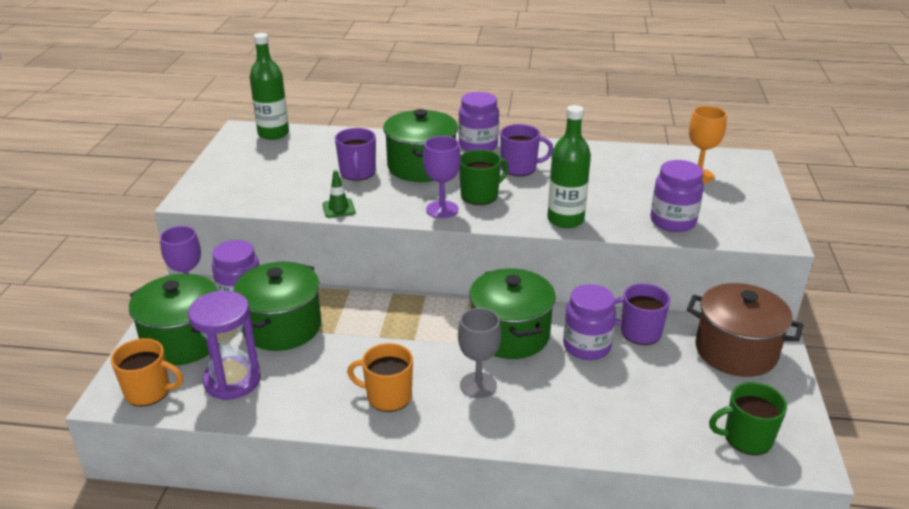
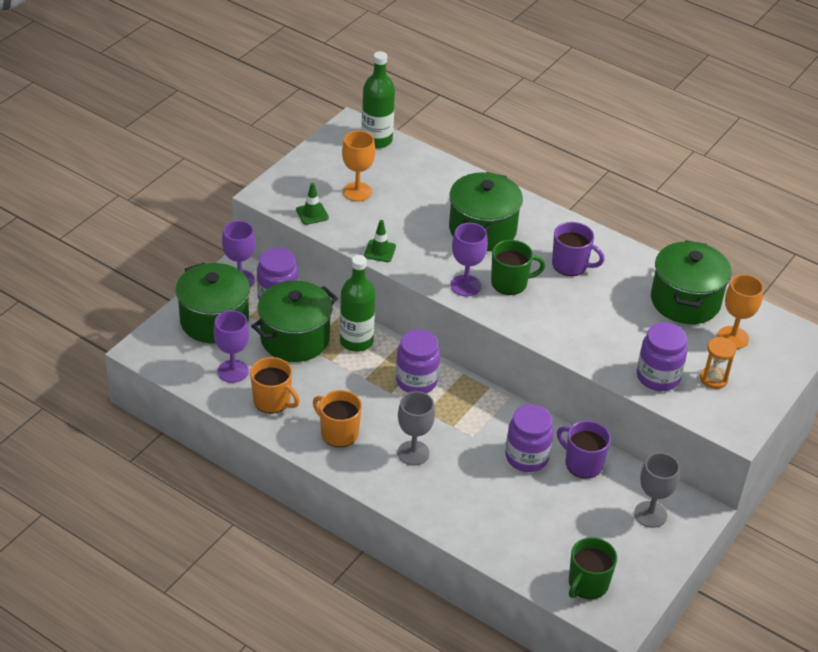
camera: 25 degrees right, 10 degrees up
orange mug [111,338,183,406] -> orange mug moved to [250,357,300,413]
purple hourglass [188,291,261,400] -> purple goblet [213,310,249,383]
purple mug [335,128,376,181] -> none
purple jar [458,92,499,151] -> purple jar moved to [396,329,440,393]
green pot [469,268,556,359] -> green pot moved to [651,240,732,324]
green bottle [547,105,591,228] -> green bottle moved to [340,255,375,352]
brown pot [687,283,804,377] -> grey goblet [634,453,680,528]
green mug [709,382,787,455] -> green mug turned 75 degrees counterclockwise [569,537,617,599]
none -> green traffic cone [296,183,329,225]
none -> orange goblet [342,131,375,202]
none -> orange hourglass [700,337,736,389]

